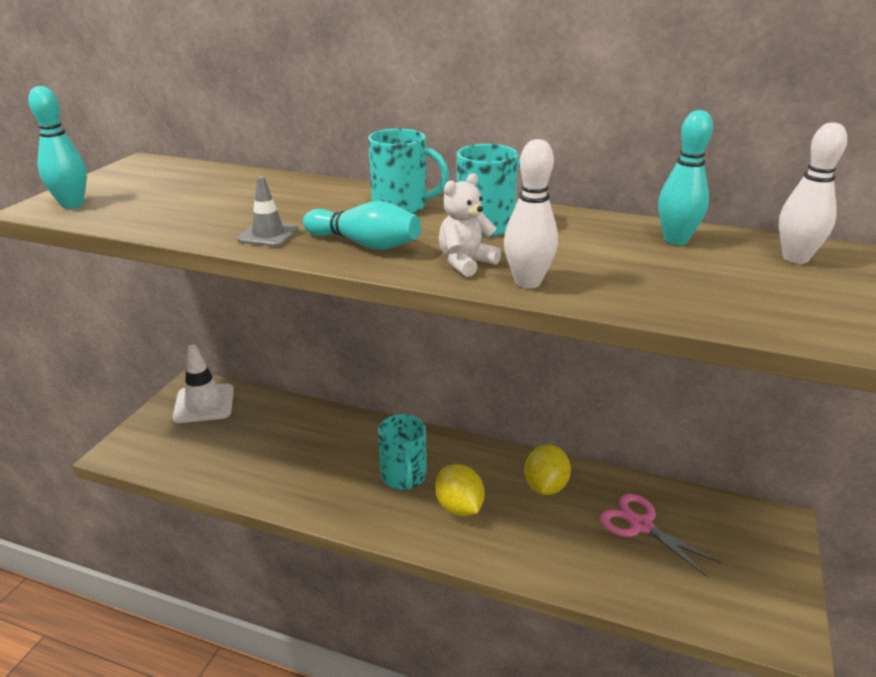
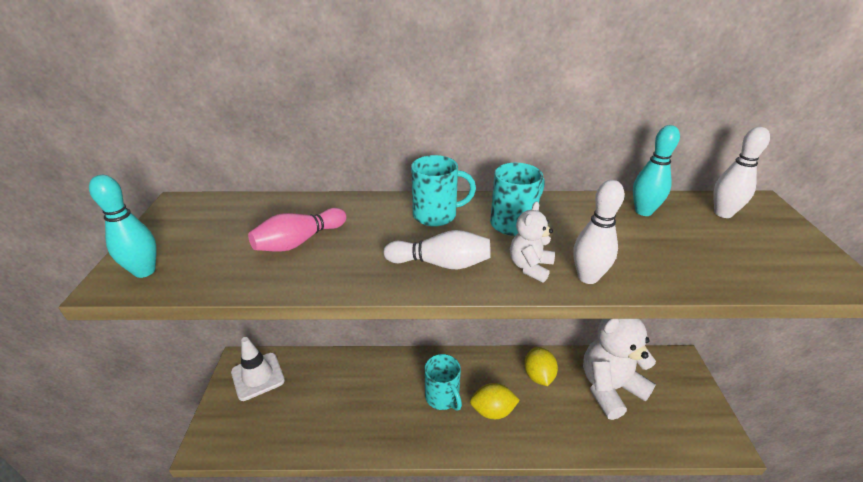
camera: 20 degrees left, 5 degrees up
grey traffic cone [237,176,299,247] -> none
turquoise bowling pin [303,201,421,250] -> white bowling pin [384,230,491,270]
yellow lemon [435,464,485,516] -> yellow lemon turned 45 degrees counterclockwise [470,383,520,419]
pink scissors [599,493,722,577] -> white teddy bear [583,319,656,420]
none -> pink bowling pin [248,208,346,252]

